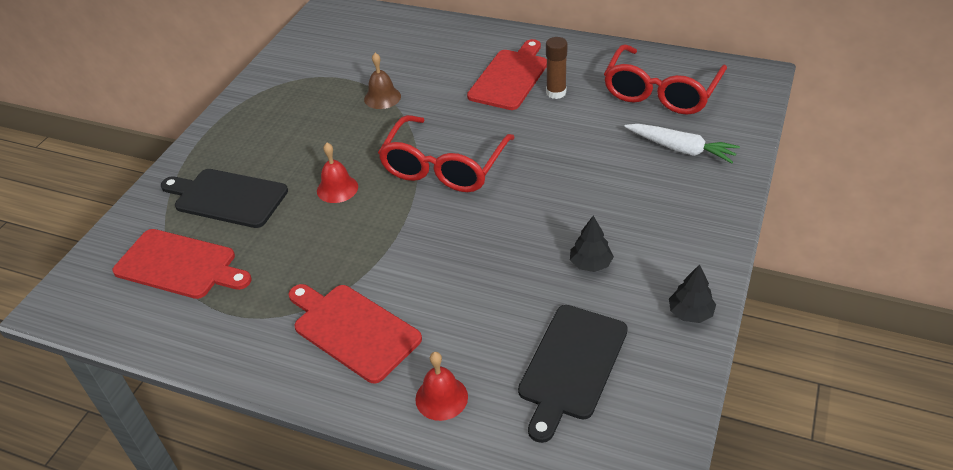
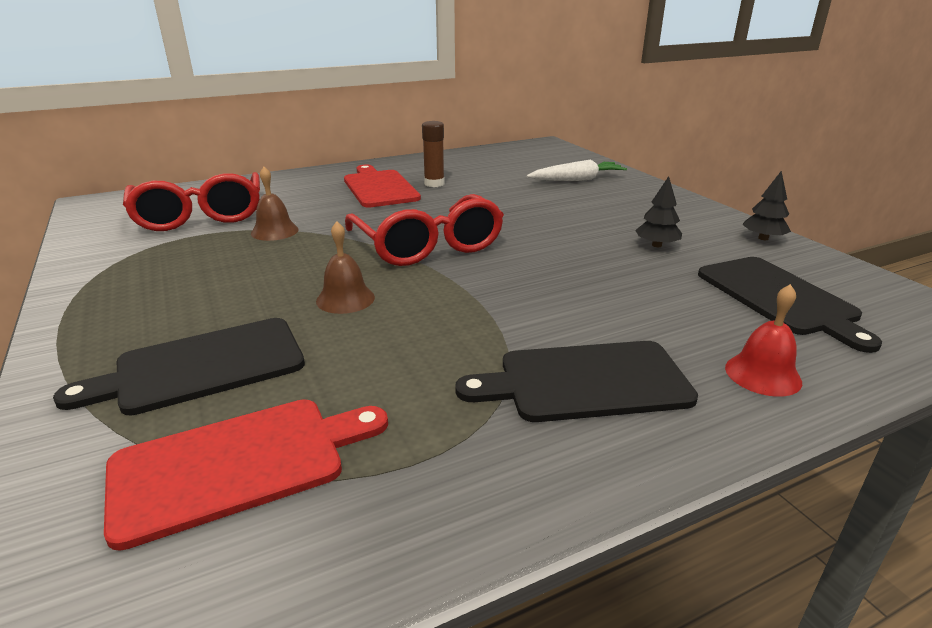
camera: 50 degrees left, 15 degrees down
red cutting board [289,284,422,383] -> black cutting board [455,341,698,422]
red bell [317,143,358,203] -> brown bell [316,221,375,314]
red glasses [604,44,727,115] -> red glasses moved to [123,172,260,231]

